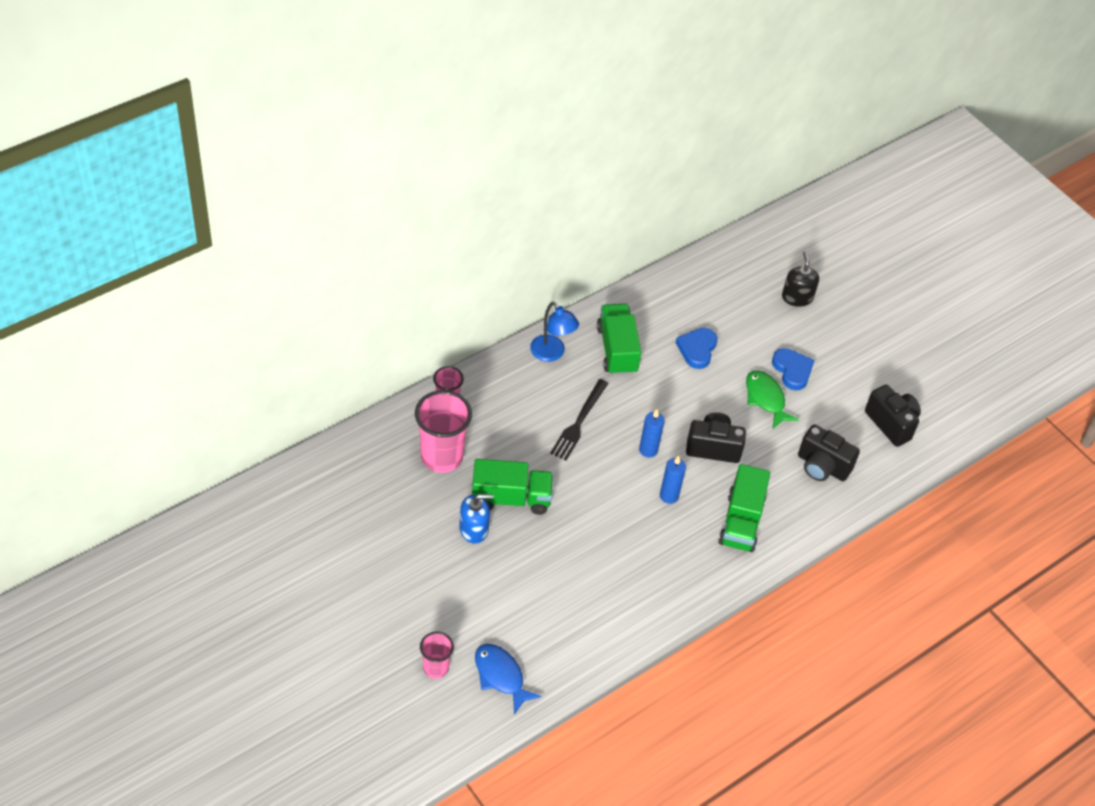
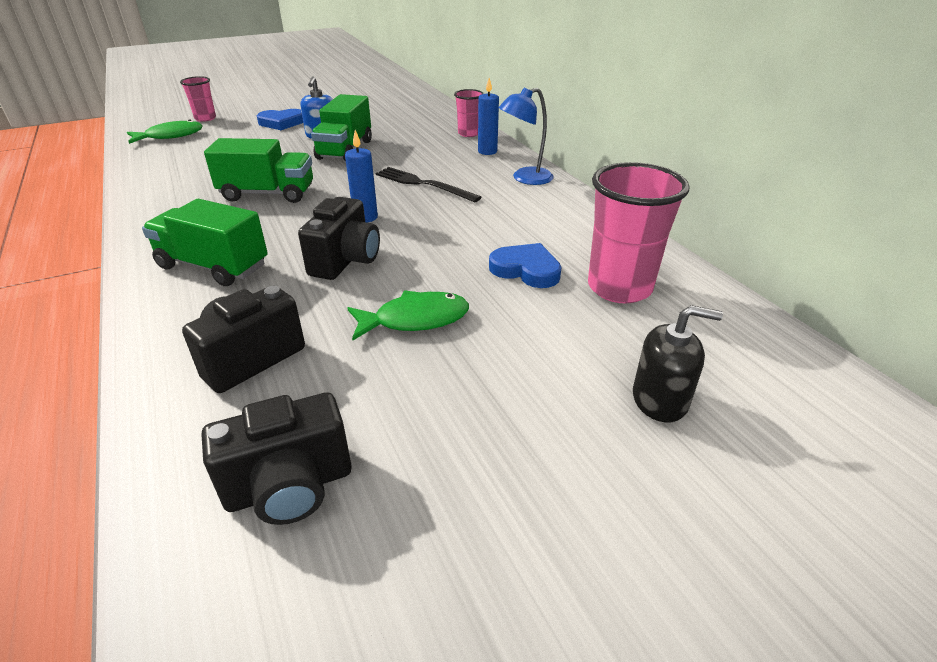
camera: 105 degrees right, 15 degrees down
pink cup [415,390,472,473] -> pink cup moved to [588,162,690,304]
blue fish [475,644,542,715] -> green fish [127,119,203,144]
green truck [597,304,641,375] -> green truck moved to [204,138,313,203]
blue candle [660,456,686,504] -> blue candle moved to [478,78,499,155]
blue heart [772,348,814,390] -> blue heart moved to [257,109,303,130]

